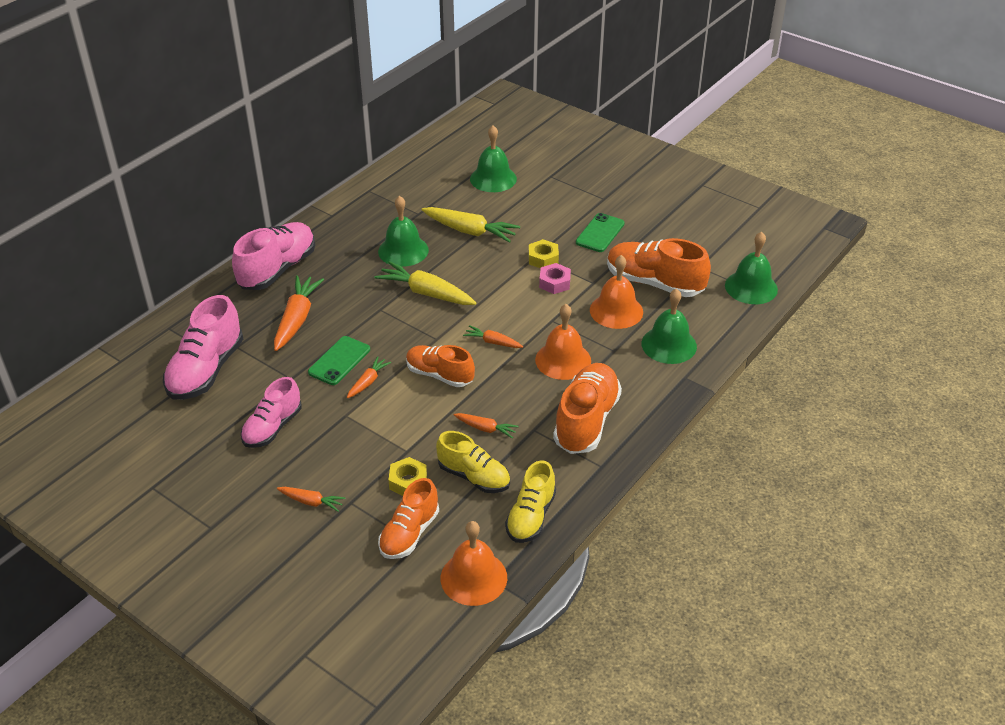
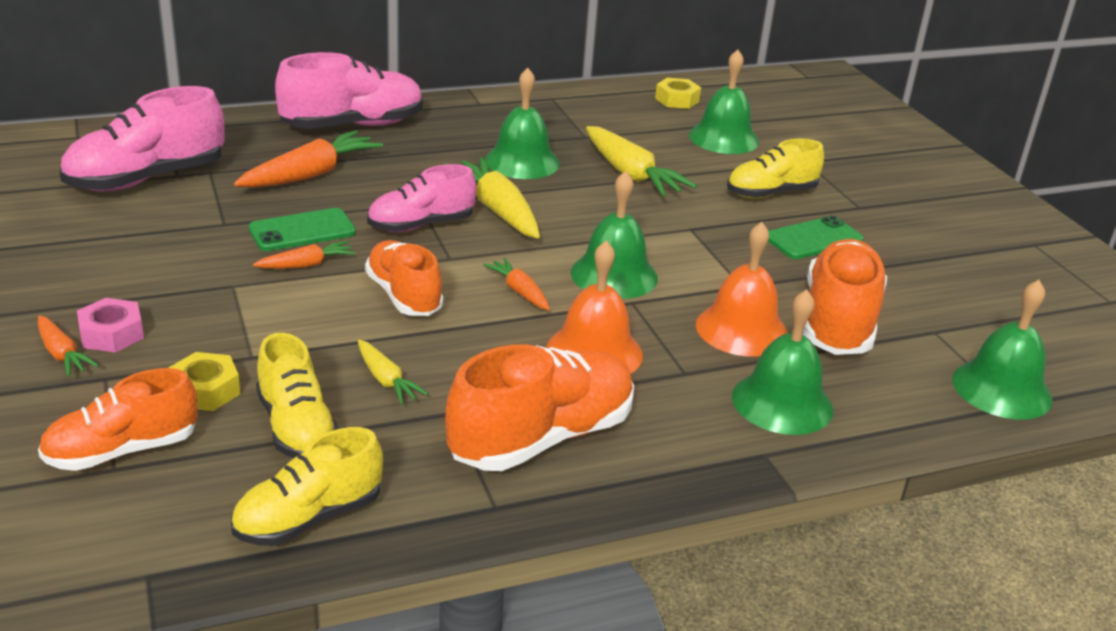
camera: 30 degrees right, 10 degrees down
pink shoe [241,377,301,448] -> pink shoe moved to [367,164,477,232]
orange bell [441,521,507,606] -> none
orange carrot [454,413,519,438] -> yellow carrot [358,340,428,405]
yellow nut [528,239,559,268] -> yellow nut moved to [655,78,701,109]
pink nut [539,263,571,294] -> pink nut moved to [77,298,144,353]
orange shoe [607,238,711,297] -> orange shoe turned 45 degrees clockwise [802,239,887,355]
none -> green bell [571,171,658,299]
none -> yellow shoe [727,139,824,199]

